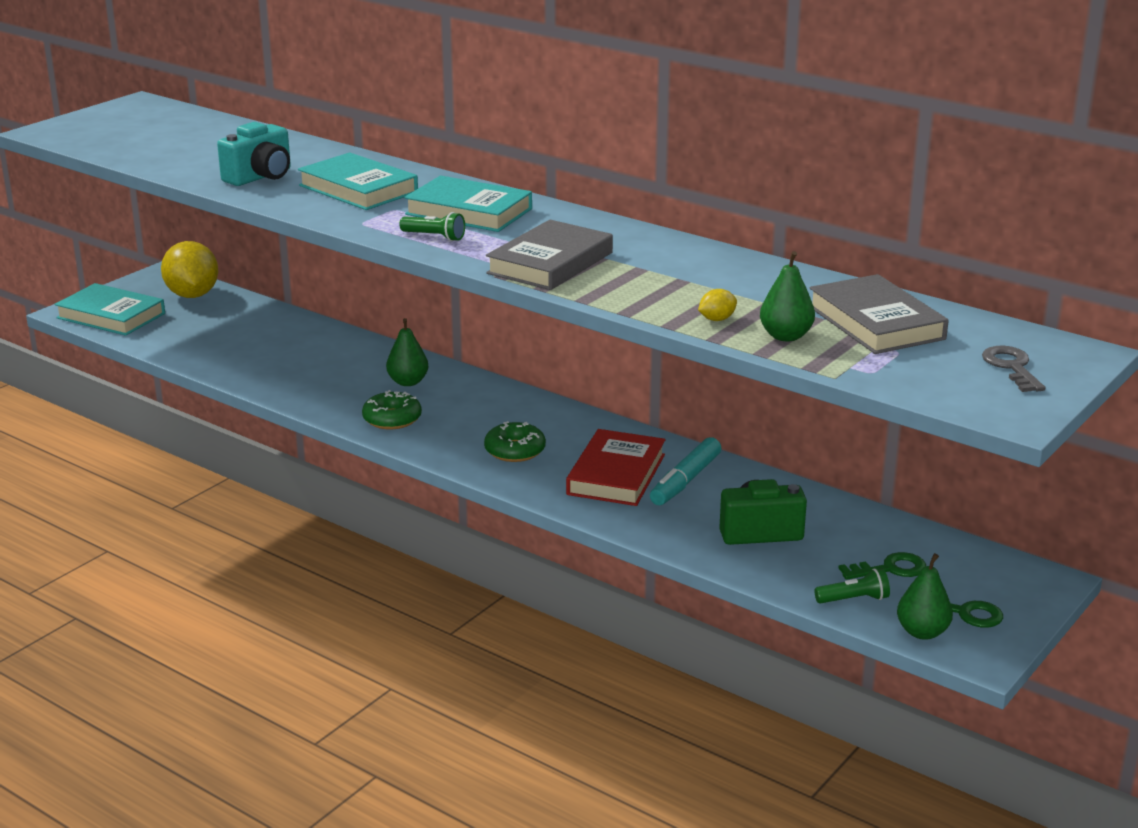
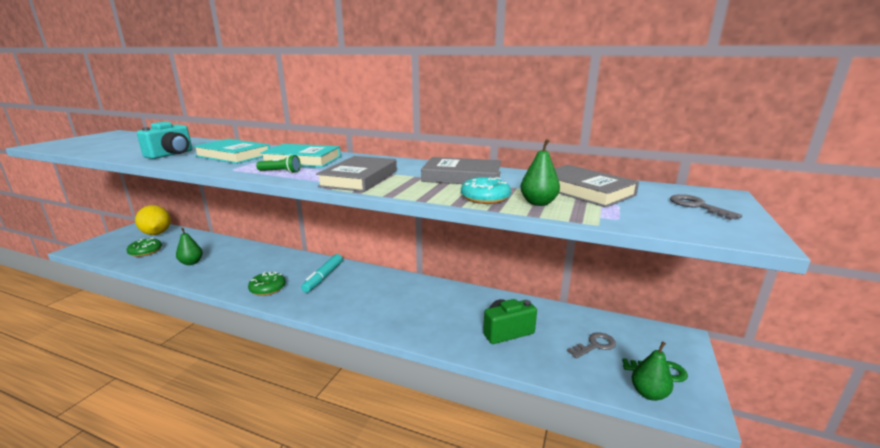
camera: 15 degrees left, 5 degrees down
turquoise book [54,283,165,336] -> none
green pear [386,318,428,386] -> green pear moved to [176,228,203,265]
green donut [484,421,546,462] -> green donut moved to [127,238,162,257]
red book [566,429,665,506] -> none
turquoise marker [650,437,721,505] -> turquoise marker moved to [301,254,343,293]
yellow lemon [698,289,737,321] -> turquoise donut [461,177,511,204]
green flashlight [814,568,890,604] -> none
green key [838,552,926,580] -> grey key [567,332,616,359]
none -> grey book [421,157,501,184]

